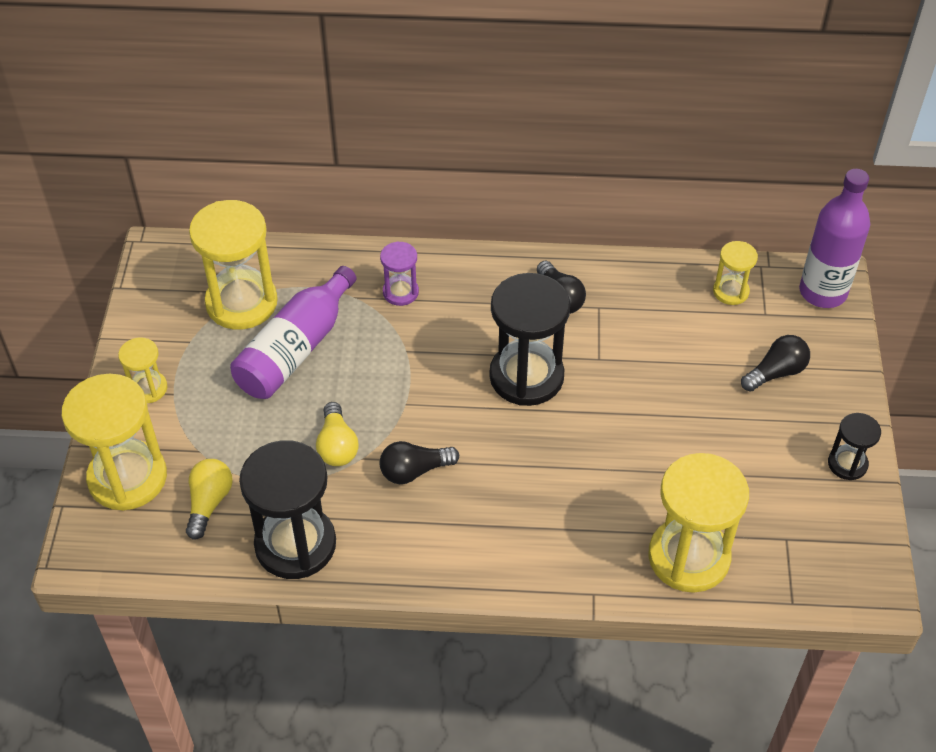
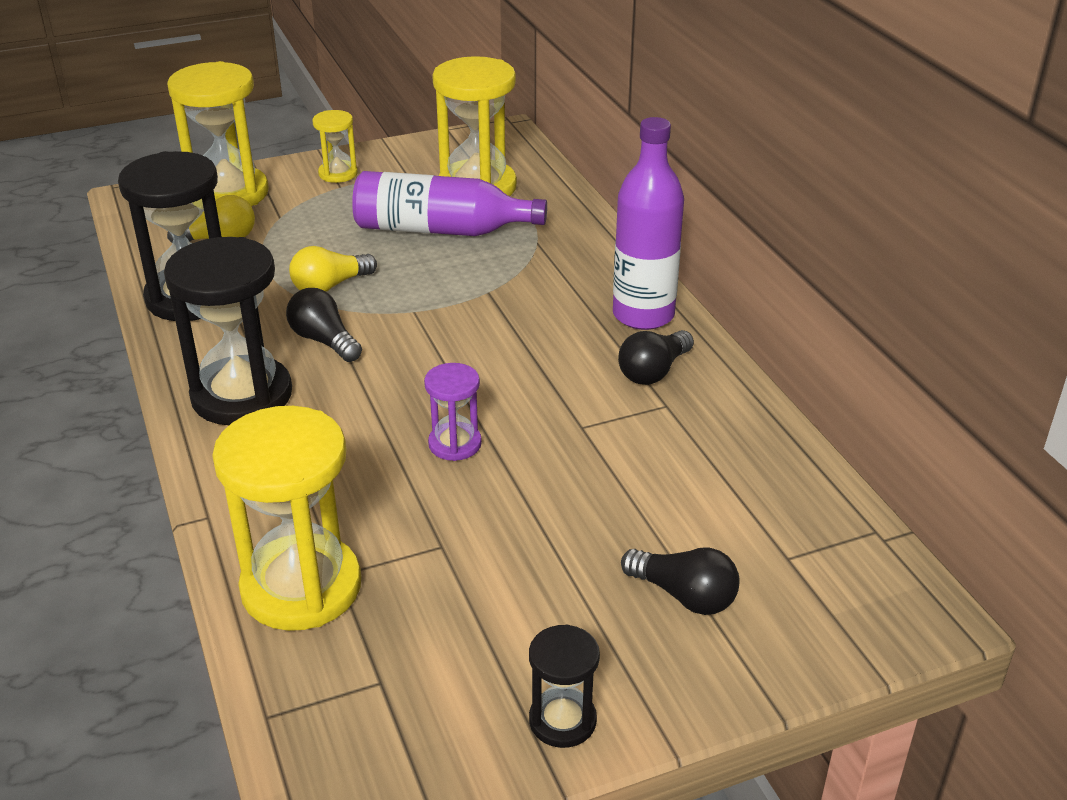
camera: 65 degrees right, 15 degrees down
purple hourglass [380,241,419,306] -> purple hourglass moved to [424,363,482,461]
black hourglass [489,273,570,406] -> black hourglass moved to [164,237,292,425]
yellow hourglass [713,241,758,305] -> none
purple bottle [799,169,870,308] -> purple bottle moved to [613,117,684,330]

